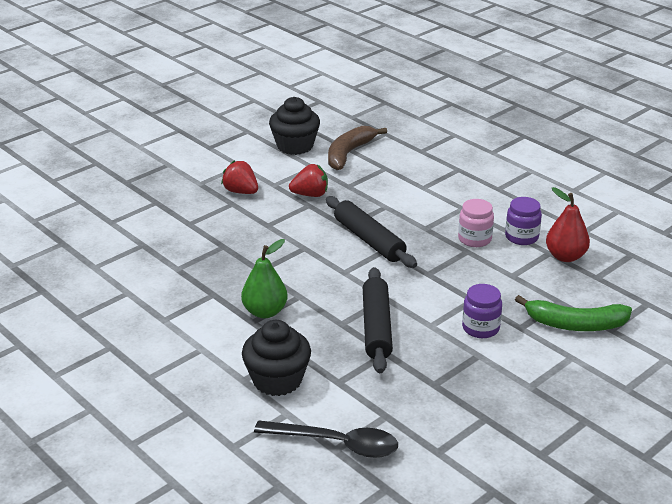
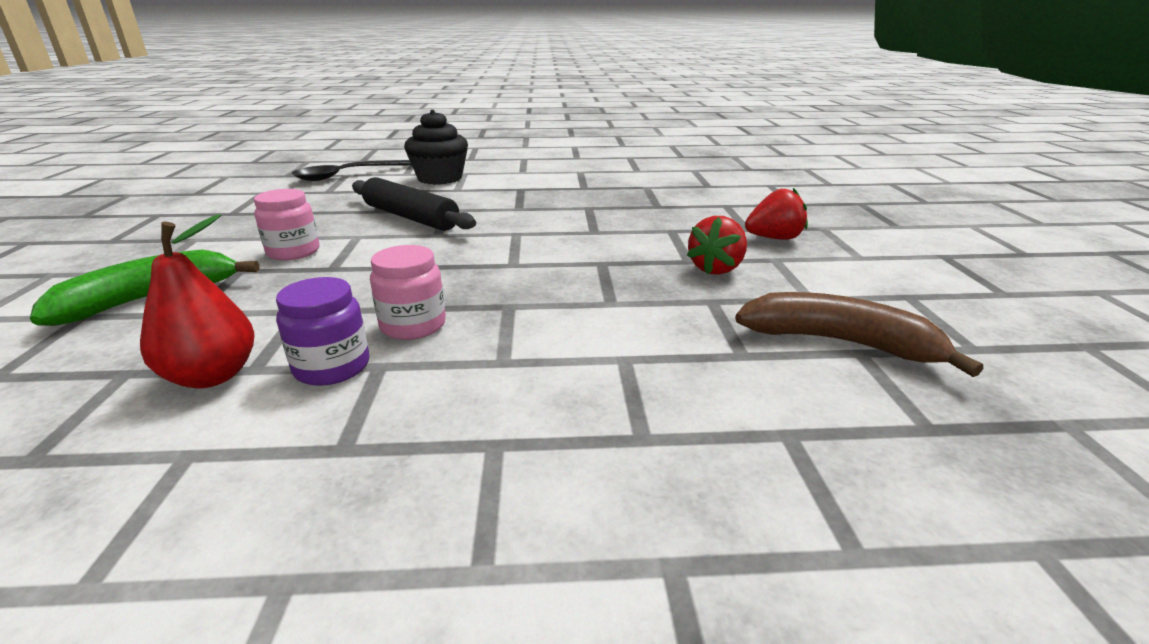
camera: 130 degrees right, 5 degrees down
green pear [241,239,288,318] -> none
black cupcake [269,97,320,155] -> none
black rolling pin [326,196,417,268] -> none
brown banana [328,126,387,170] -> brown banana turned 45 degrees counterclockwise [735,292,983,377]
purple jar [462,284,502,338] -> pink jar [254,189,320,260]

